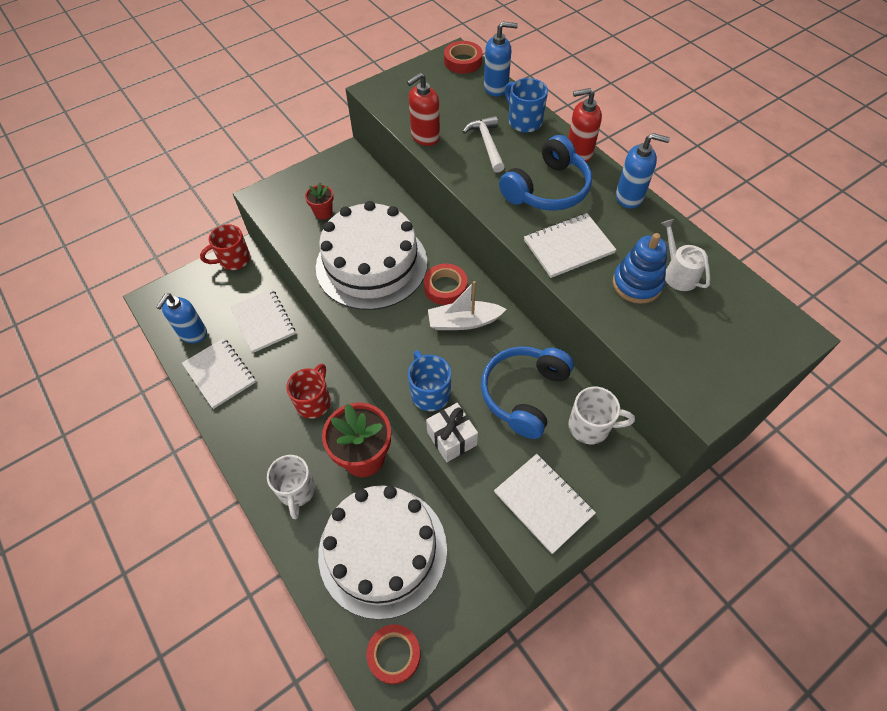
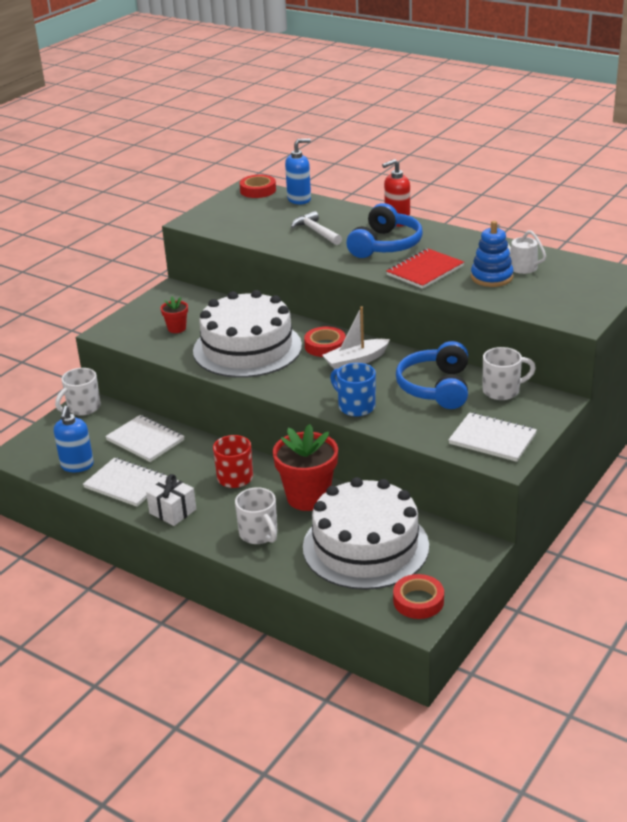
camera: 20 degrees left, 25 degrees down
red mug [200,224,250,270] -> white mug [55,368,101,416]
red soap dispenser [407,73,440,146] -> none
white gift [426,403,478,462] -> white gift moved to [146,474,196,526]
blue mug [505,78,548,133] -> none
white notebook [524,213,617,278] -> red notebook [386,249,464,289]
blue soap dispenser [616,133,670,209] -> none

